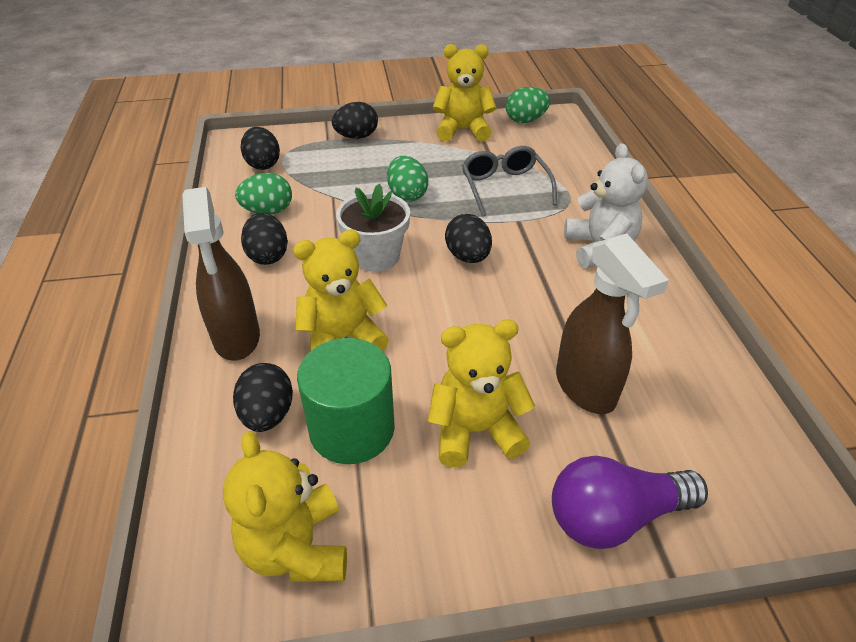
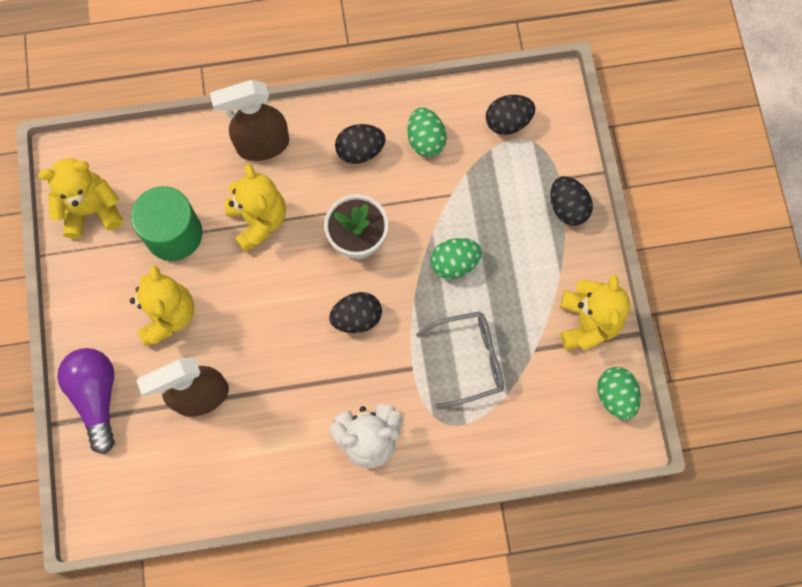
camera: 90 degrees right, 30 degrees up
black egg [233,363,293,432] -> none

